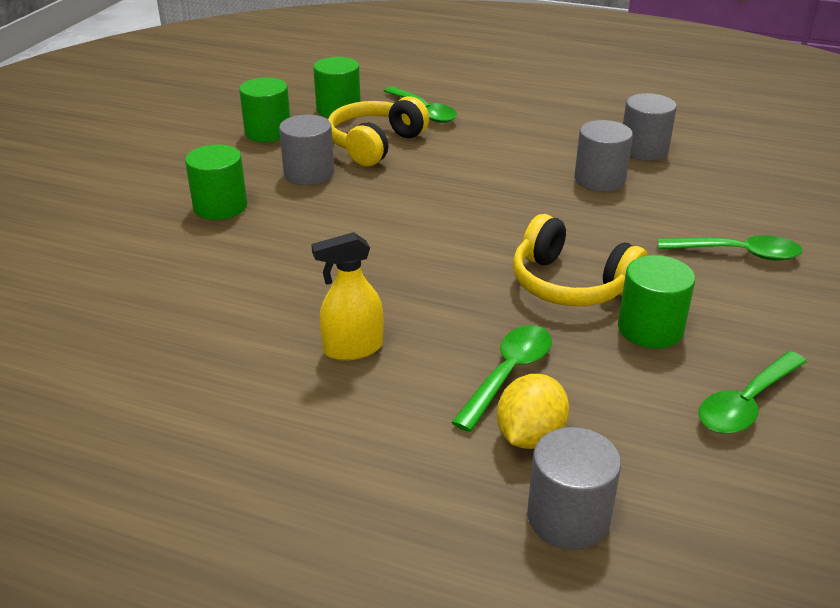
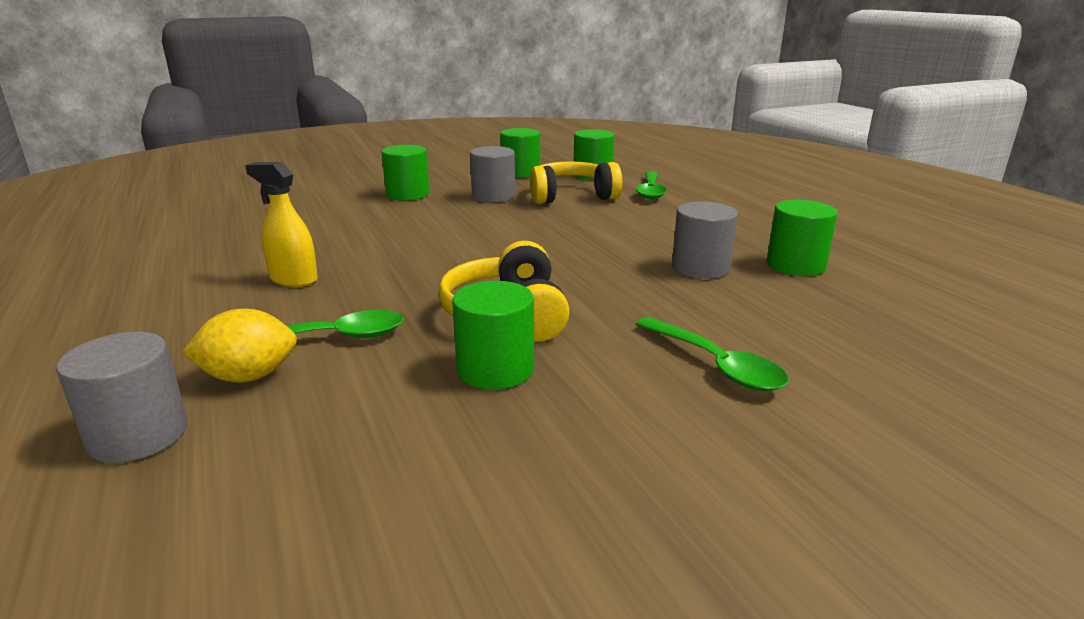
camera: 45 degrees right, 10 degrees down
grey cylinder [623,93,677,161] -> green cylinder [767,200,838,276]
green spoon [699,351,807,434] -> none

